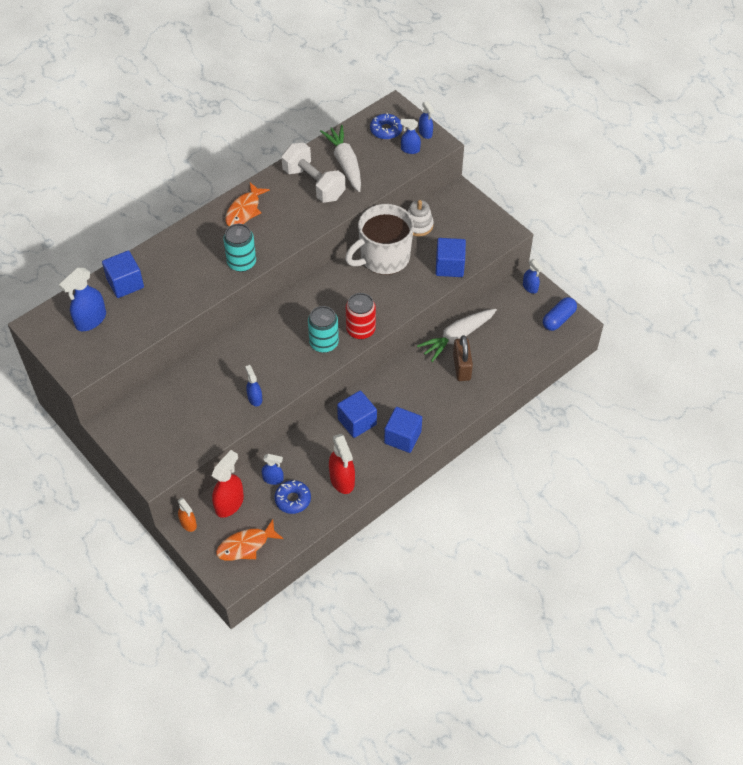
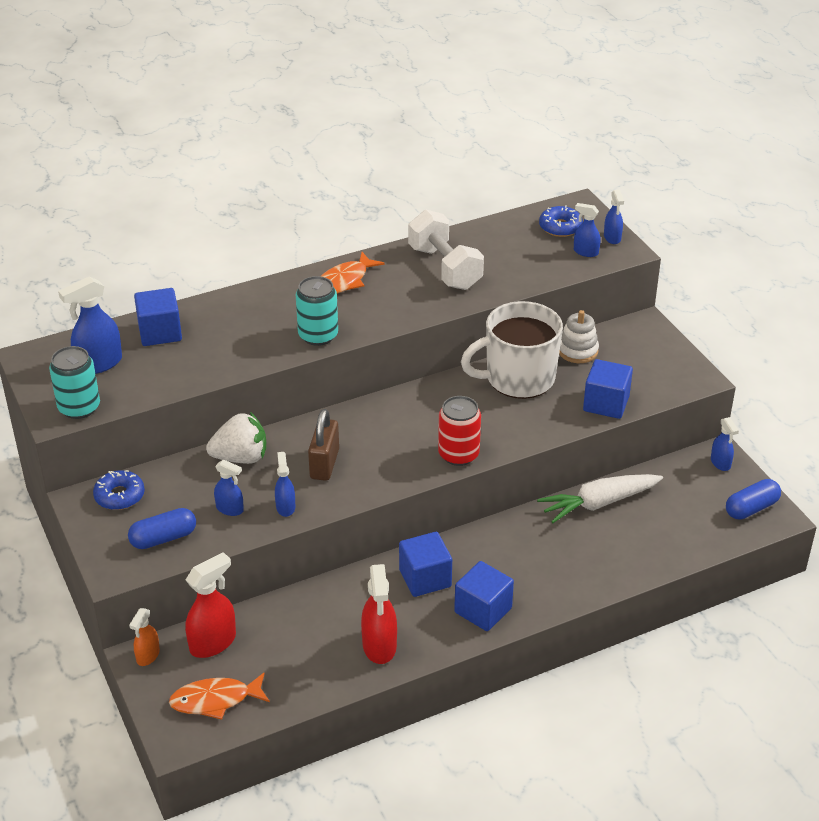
camera: 15 degrees right, 15 degrees down
orange spray bottle [178,498,197,532] -> orange spray bottle turned 45 degrees clockwise [129,608,160,666]
blue spray bottle [262,454,284,485] -> blue spray bottle moved to [214,459,244,516]
blue donut [275,480,311,514] -> blue donut moved to [93,470,145,510]
turquoise can [308,306,339,353] -> turquoise can moved to [49,346,100,419]
white carrot [320,125,361,192] -> none
brown padlock [453,335,473,381] -> brown padlock moved to [308,409,339,481]
none -> blue capsule [128,508,196,549]
none -> white strawberry [206,412,266,464]

